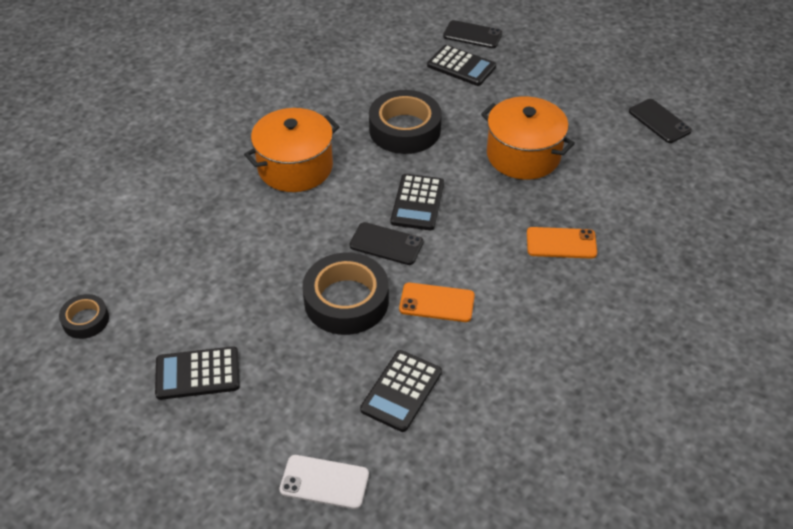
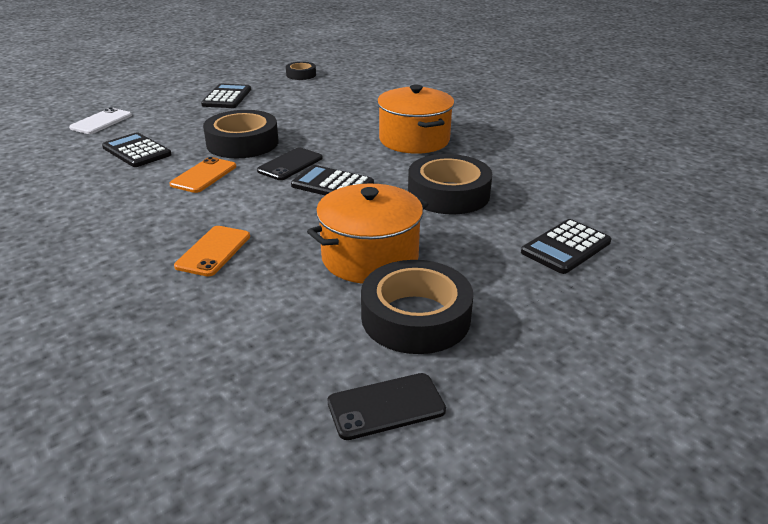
camera: 105 degrees right, 15 degrees down
black phone [443,20,502,48] -> none
none -> black tape [361,260,473,354]

